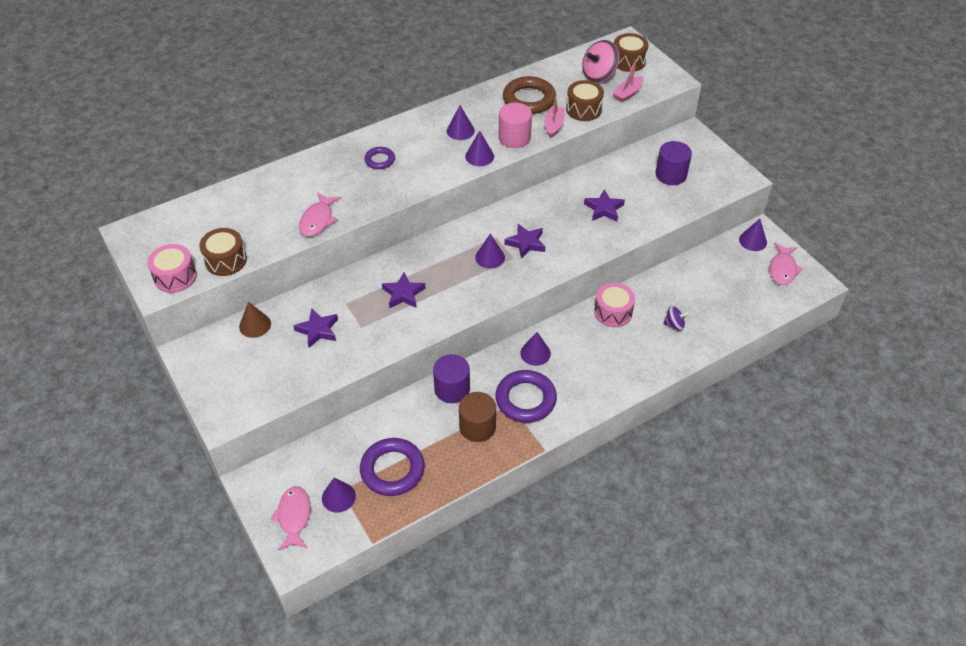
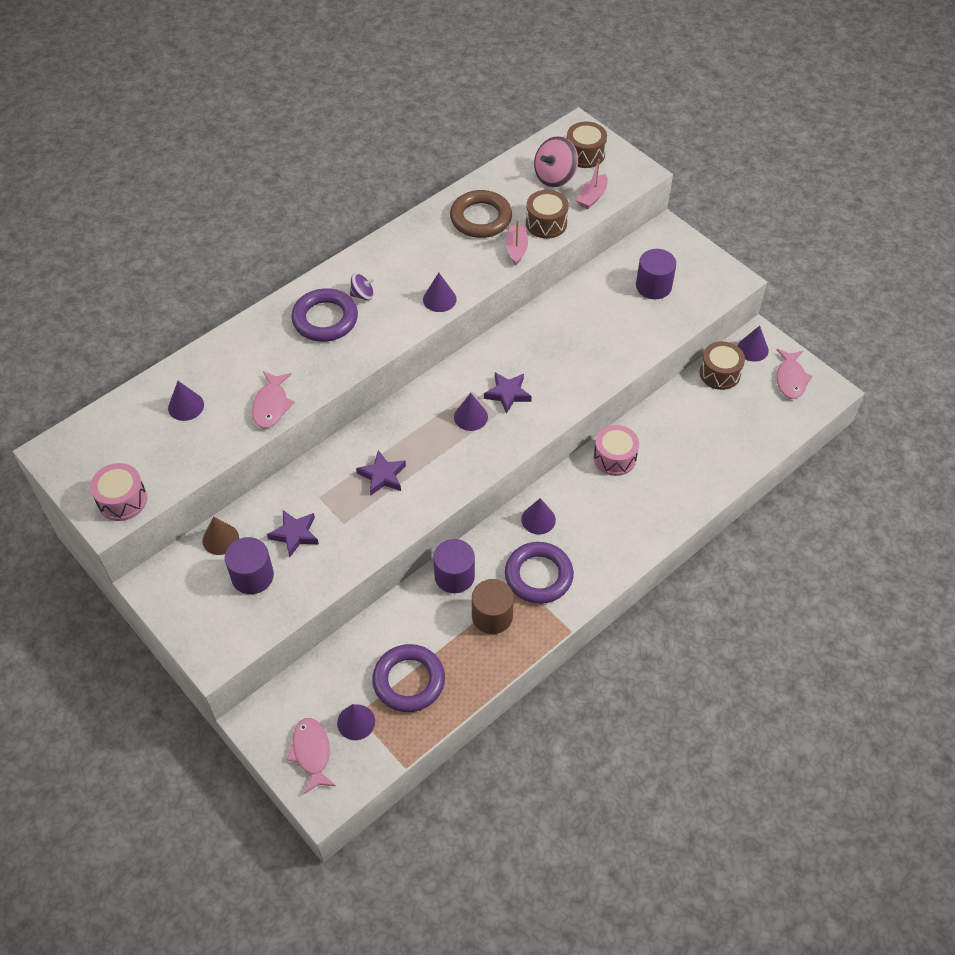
camera: 10 degrees left, 5 degrees up
brown drum [199,228,247,276] -> brown drum moved to [700,341,745,390]
purple ring [364,147,395,169] -> purple ring [291,288,358,342], size x1.84
purple cone [447,105,475,140] -> purple cone moved to [168,381,204,421]
pink cylinder [499,103,532,148] -> none
purple star [584,190,625,221] -> none
purple spinning top [663,306,689,331] -> purple spinning top moved to [350,274,375,300]
none -> purple cylinder [225,537,274,594]

